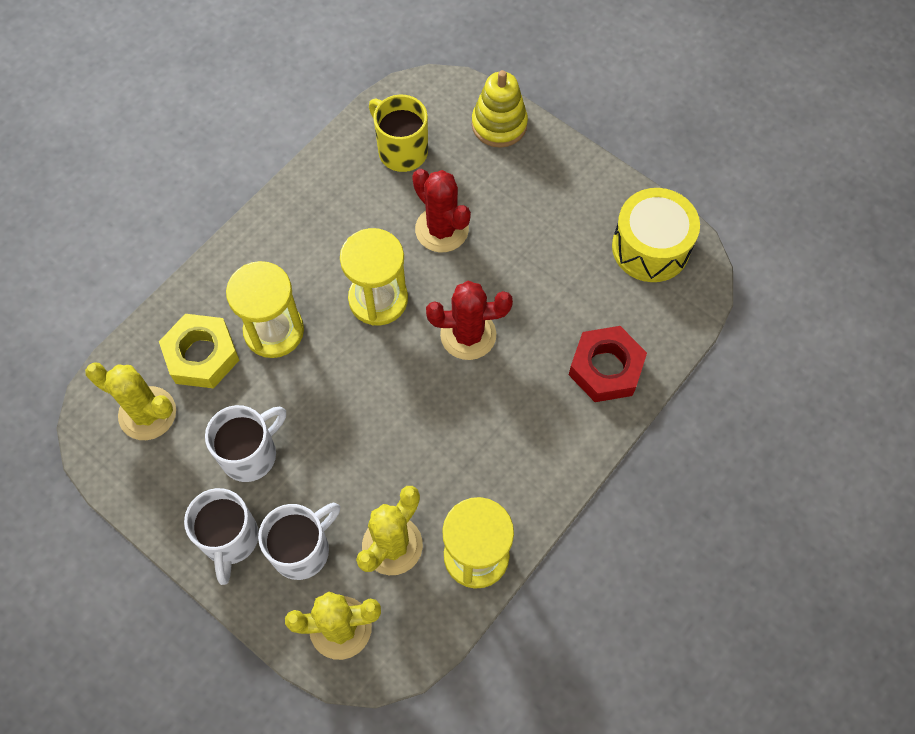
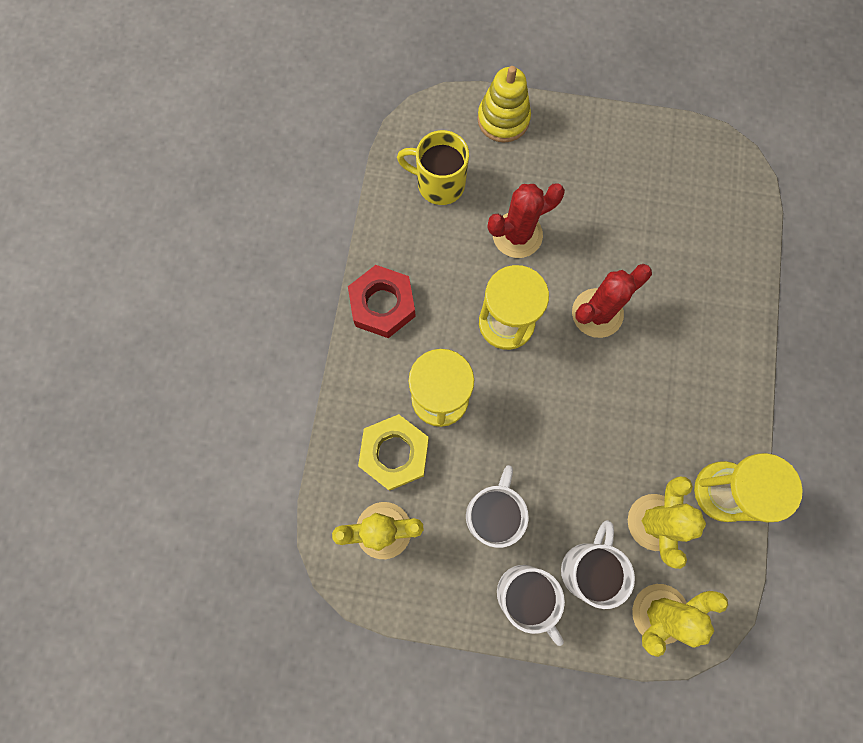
camera: 30 degrees left, 10 degrees up
red cactus [412,169,471,252] -> red cactus turned 45 degrees counterclockwise [488,183,565,258]
red nut [569,326,647,402] -> red nut moved to [348,265,416,338]
yellow drum [612,188,700,282] -> none

